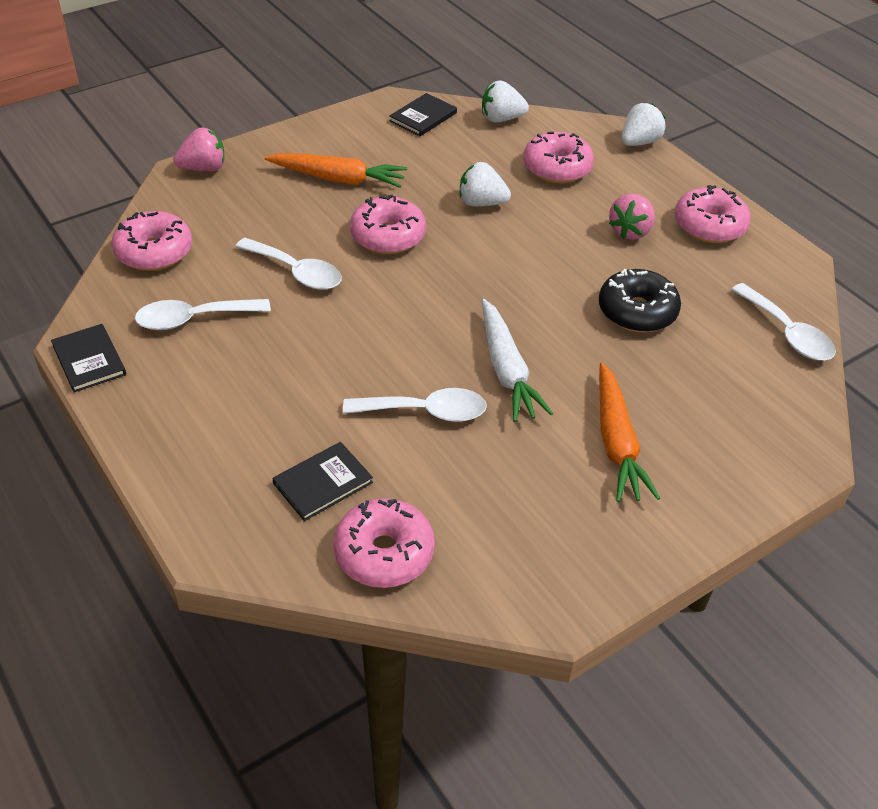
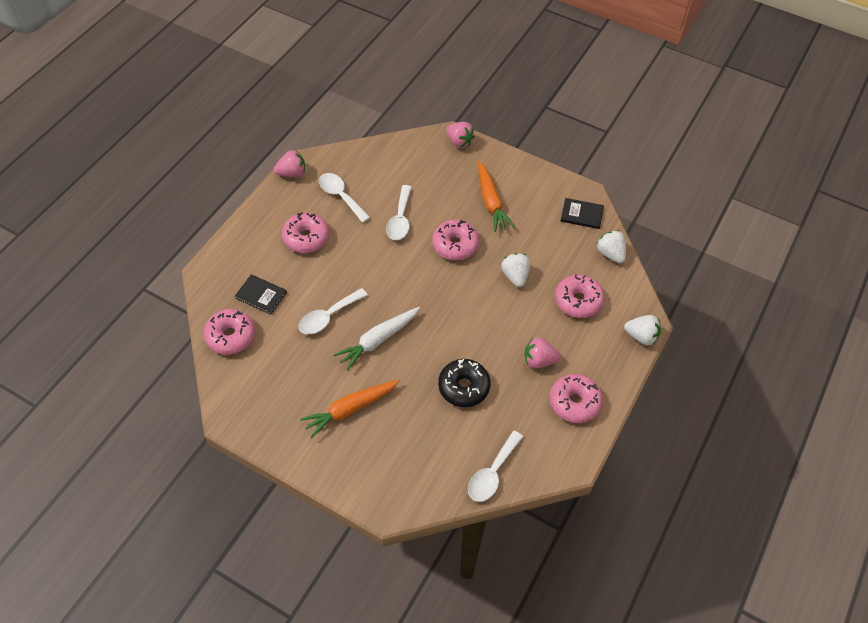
camera: 65 degrees right, 10 degrees up
black book [51,324,126,392] -> pink strawberry [274,150,305,177]
pink donut [112,211,192,271] -> pink donut moved to [282,212,329,253]
white spoon [343,388,487,422] -> white spoon turned 75 degrees clockwise [298,288,368,334]

